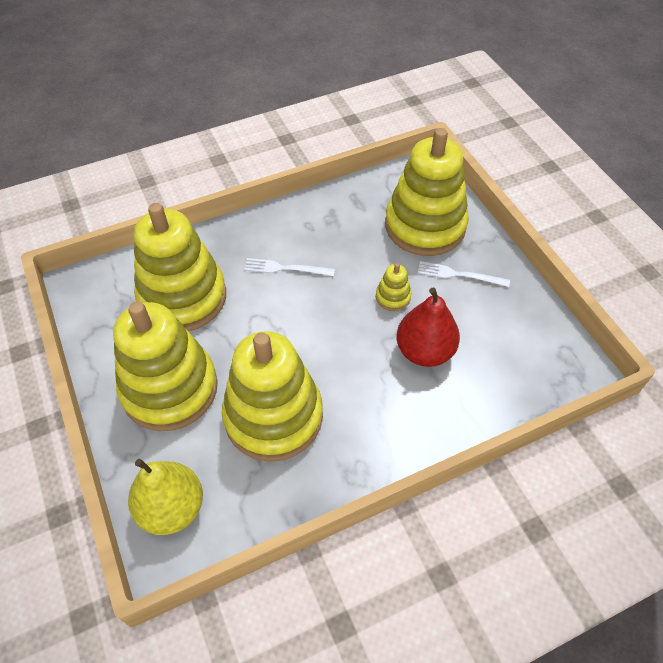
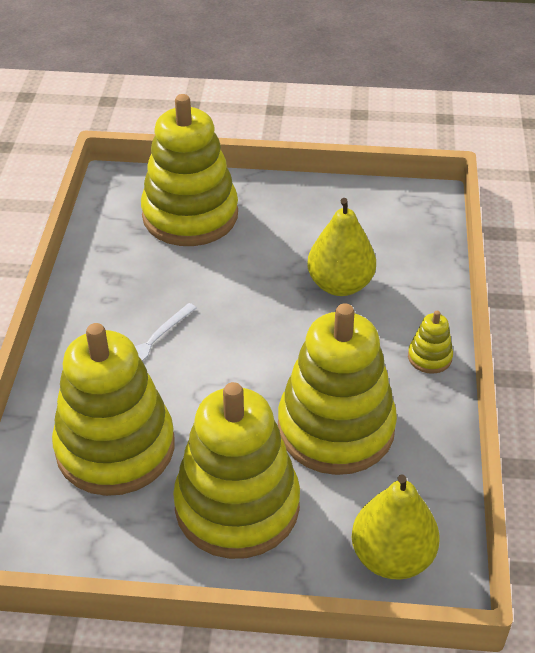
camera: 60 degrees left, 10 degrees down
yellow stacking toy [376,263,411,311] -> yellow stacking toy moved to [408,311,453,374]
red pear [396,288,460,367] -> yellow pear [307,198,376,296]
white fork [418,261,510,287] -> none

